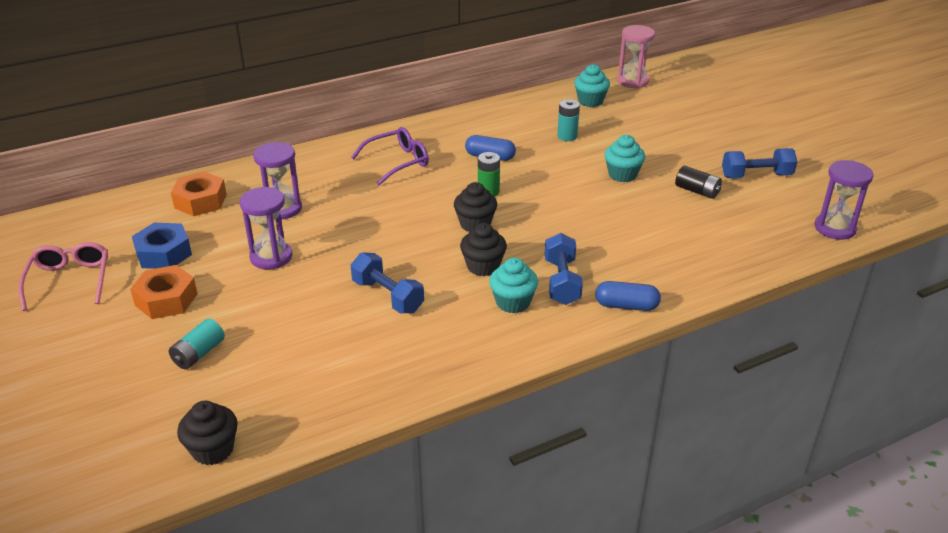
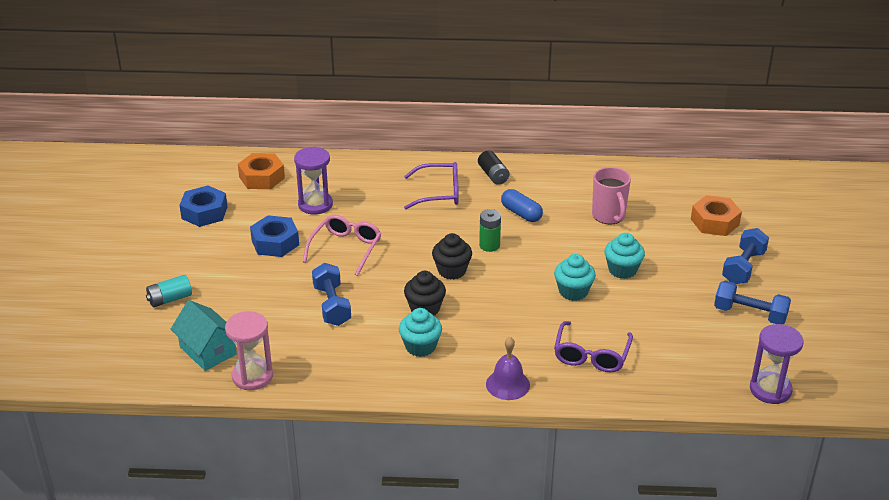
camera: 30 degrees right, 0 degrees up
pink glasses [19,242,108,311] -> pink glasses moved to [303,215,382,276]
orange nut [130,265,197,319] -> orange nut moved to [691,195,742,236]
black cupcake [177,401,238,465] -> none
purple hourglass [240,187,292,270] -> blue nut [250,215,299,257]
blue dumbbell [545,233,583,305] -> blue dumbbell moved to [722,228,769,284]
turquoise battery [557,99,580,141] -> pink mug [592,167,631,224]
turquoise cupcake [574,64,610,107] -> turquoise cupcake moved to [554,254,596,301]
blue capsule [595,281,661,311] -> purple bell [486,337,530,400]
pink hourglass [617,25,655,88] -> pink hourglass moved to [225,311,273,390]
black battery [675,166,722,199] -> black battery moved to [478,151,510,185]
none -> turquoise house [171,300,237,371]
none -> purple glasses [554,321,633,372]

